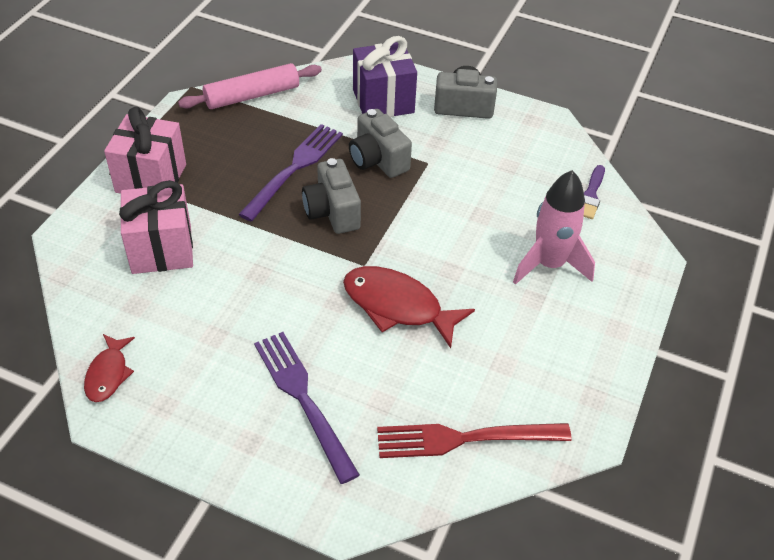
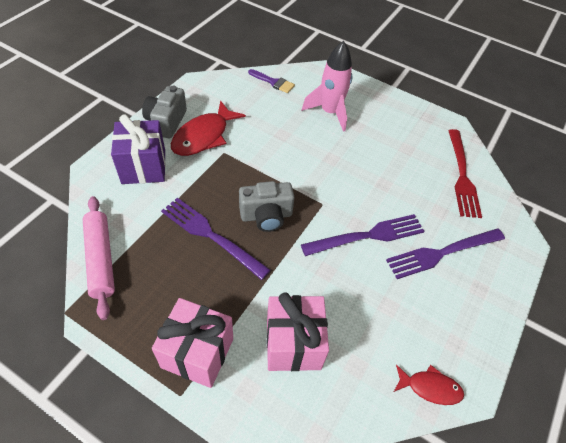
camera: 85 degrees left, 5 degrees up
red fish [343,266,475,348] -> red fish moved to [171,100,246,156]
grey camera [349,109,412,178] -> none
none -> purple fork [301,214,424,256]

